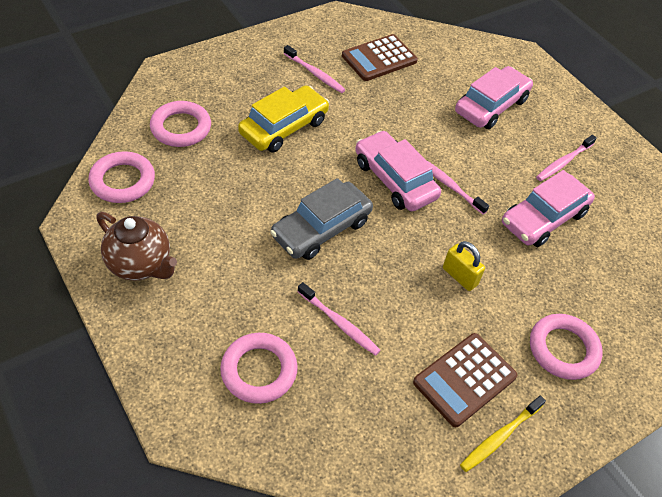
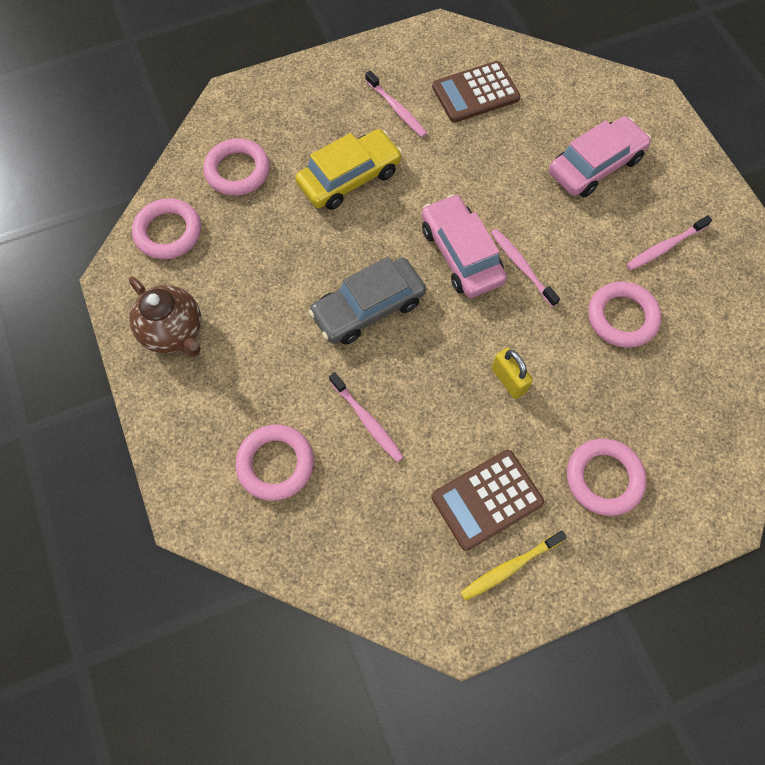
camera: 15 degrees right, 15 degrees up
pink car [502,170,595,247] -> pink ring [588,282,661,348]

